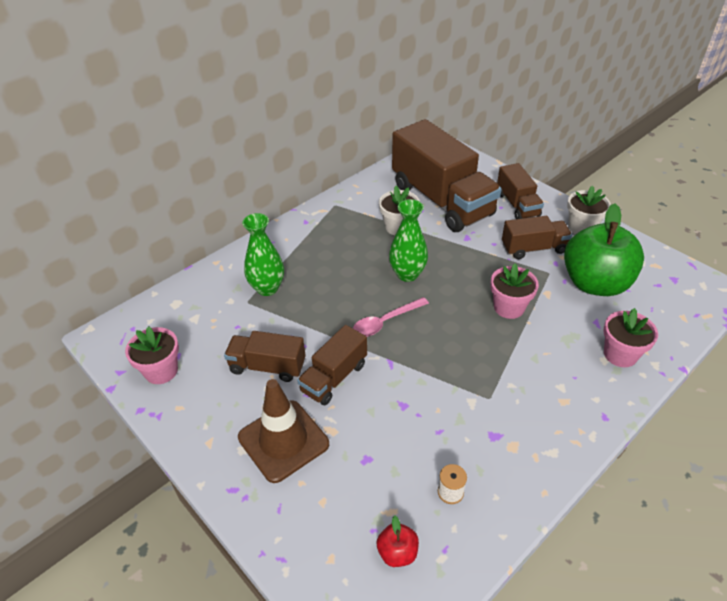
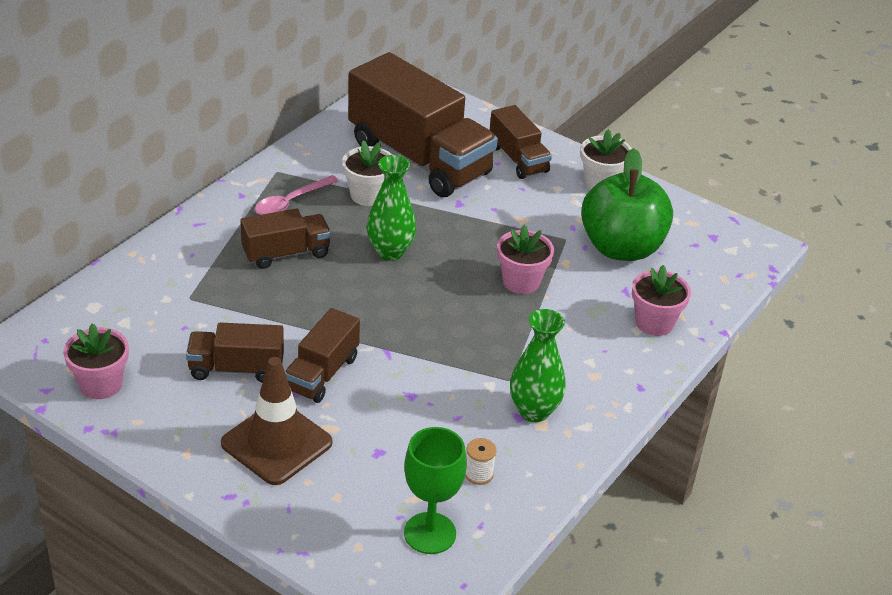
camera: 15 degrees left, 5 degrees down
green vase [242,213,284,296] -> green vase moved to [510,309,566,422]
pink spoon [353,297,429,337] -> pink spoon moved to [255,175,339,215]
red apple [376,516,419,567] -> green goblet [404,427,467,554]
brown truck [502,216,572,259] -> brown truck moved to [240,208,331,269]

